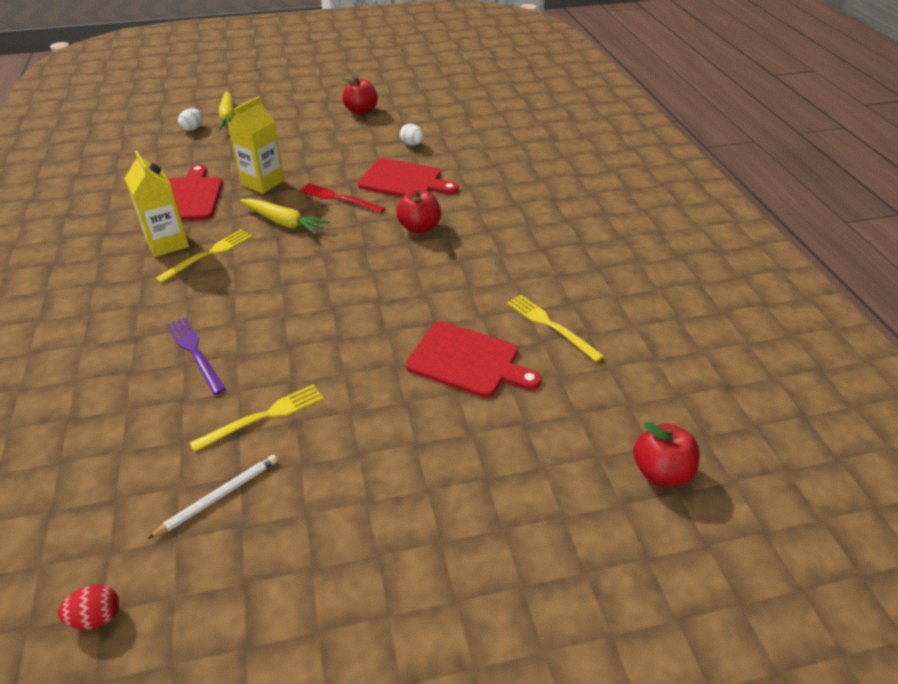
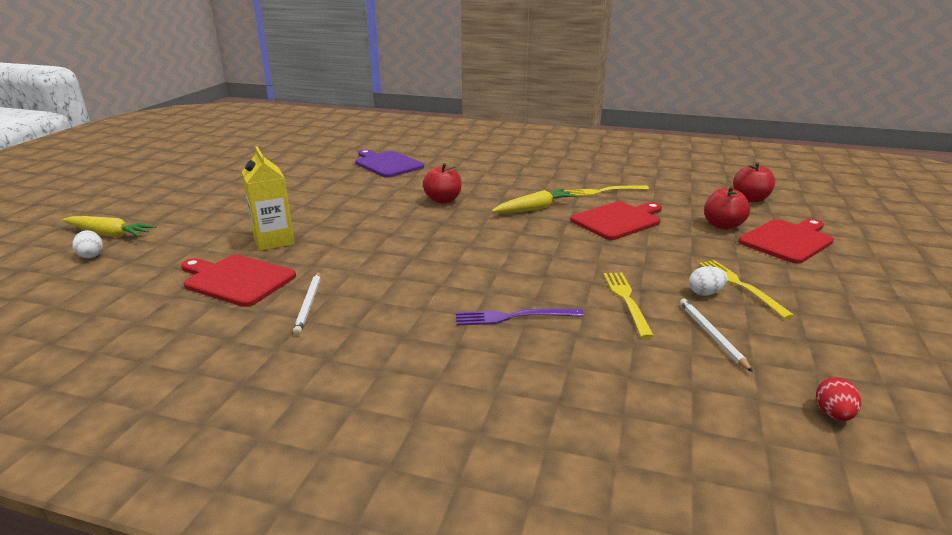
camera: 60 degrees left, 15 degrees down
yellow carton [125,151,189,257] -> white pencil [293,271,321,335]
yellow fork [155,230,252,283] -> yellow fork moved to [699,260,795,319]
yellow carrot [240,199,330,235] -> yellow carrot moved to [492,189,577,213]
red fork [299,183,386,213] -> none
red apple [342,77,378,115] -> red apple moved to [704,186,750,230]
red cutting board [358,158,458,197] -> red cutting board moved to [738,219,834,264]
white egg [400,124,424,145] -> white egg moved to [689,266,728,296]
none -> purple cutting board [355,150,424,178]

